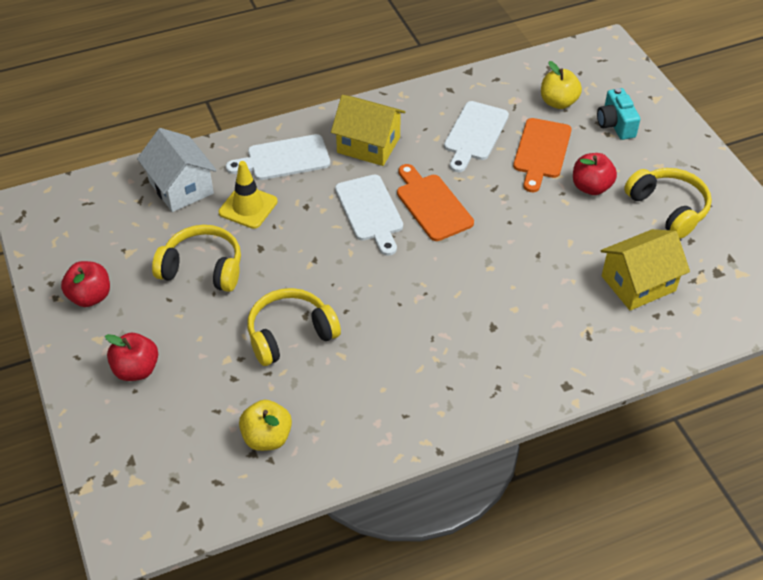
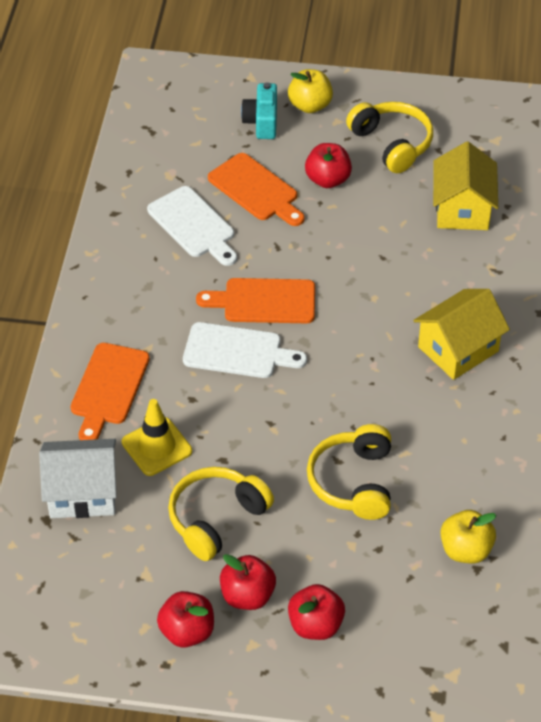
camera: 60 degrees left, 0 degrees up
white cutting board [226,134,330,180] -> orange cutting board [71,343,150,440]
yellow house [331,95,405,166] -> yellow house moved to [413,289,510,380]
yellow apple [541,61,582,109] -> yellow apple moved to [288,69,333,113]
turquoise camera [597,88,640,140] -> turquoise camera turned 75 degrees clockwise [241,82,277,139]
yellow headphones [624,168,712,239] -> yellow headphones turned 60 degrees clockwise [346,102,433,173]
none -> red apple [220,554,276,610]

